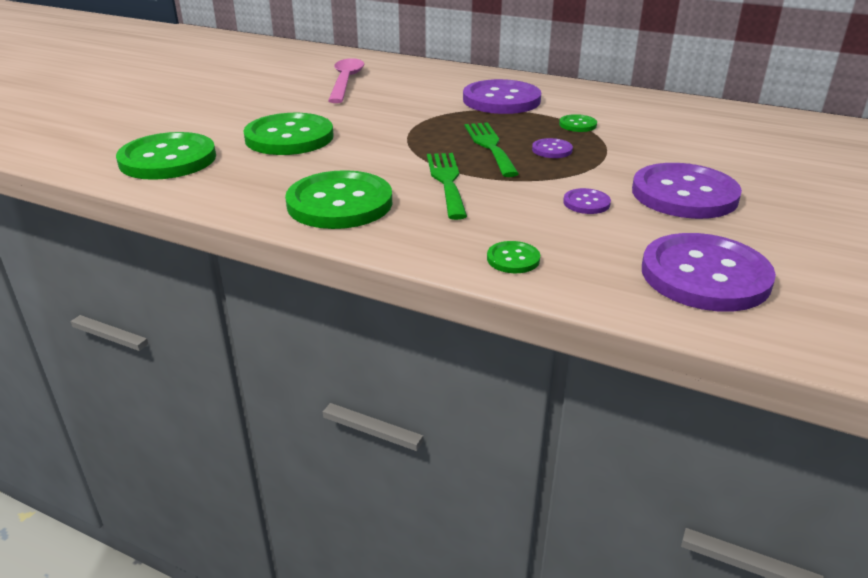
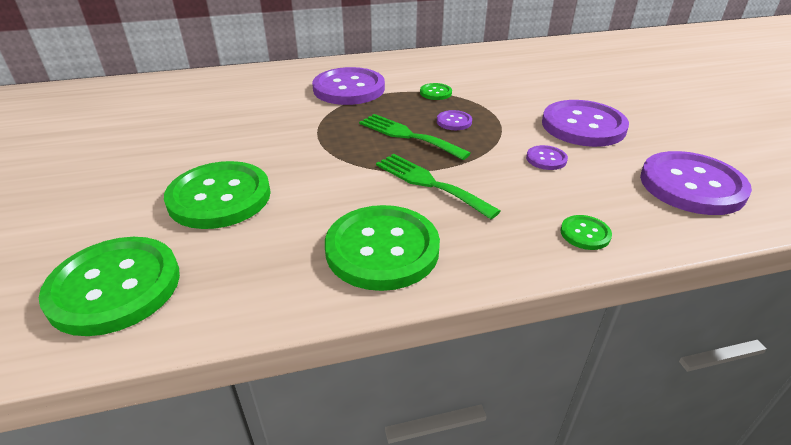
camera: 40 degrees left, 5 degrees up
pink spoon [328,58,364,103] -> none

